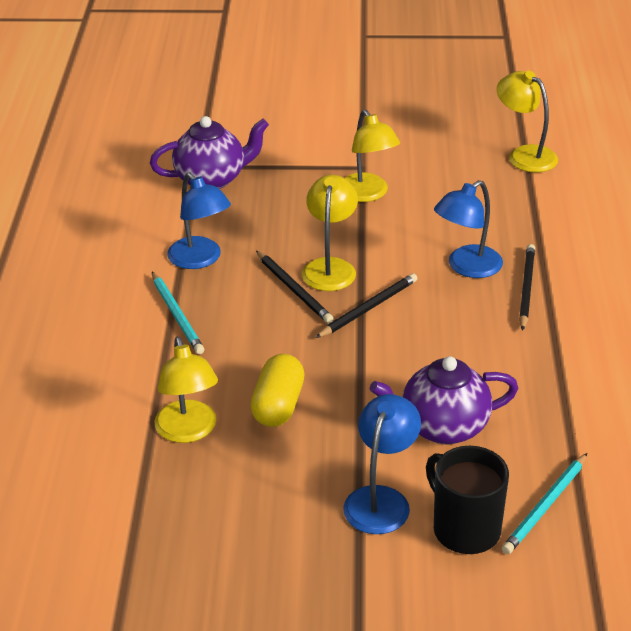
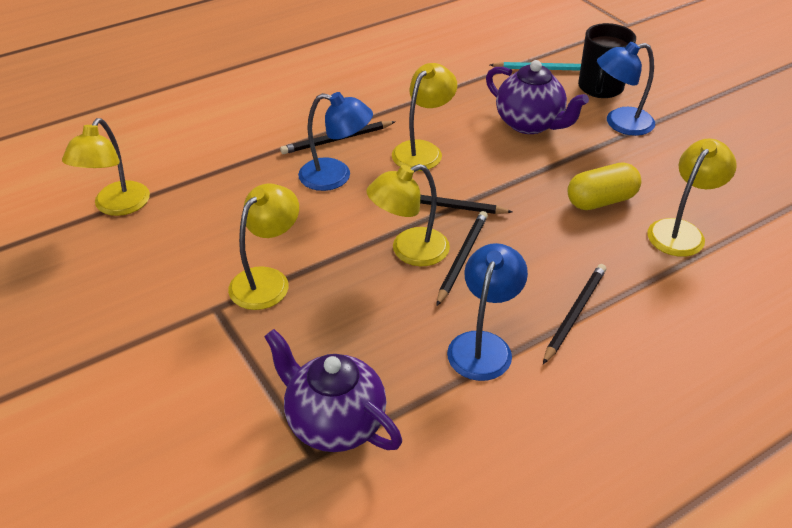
camera: 125 degrees left, 5 degrees up
turquoise pencil [152,272,204,354] -> black pencil [543,264,606,364]
none -> yellow lamp [392,63,457,171]

